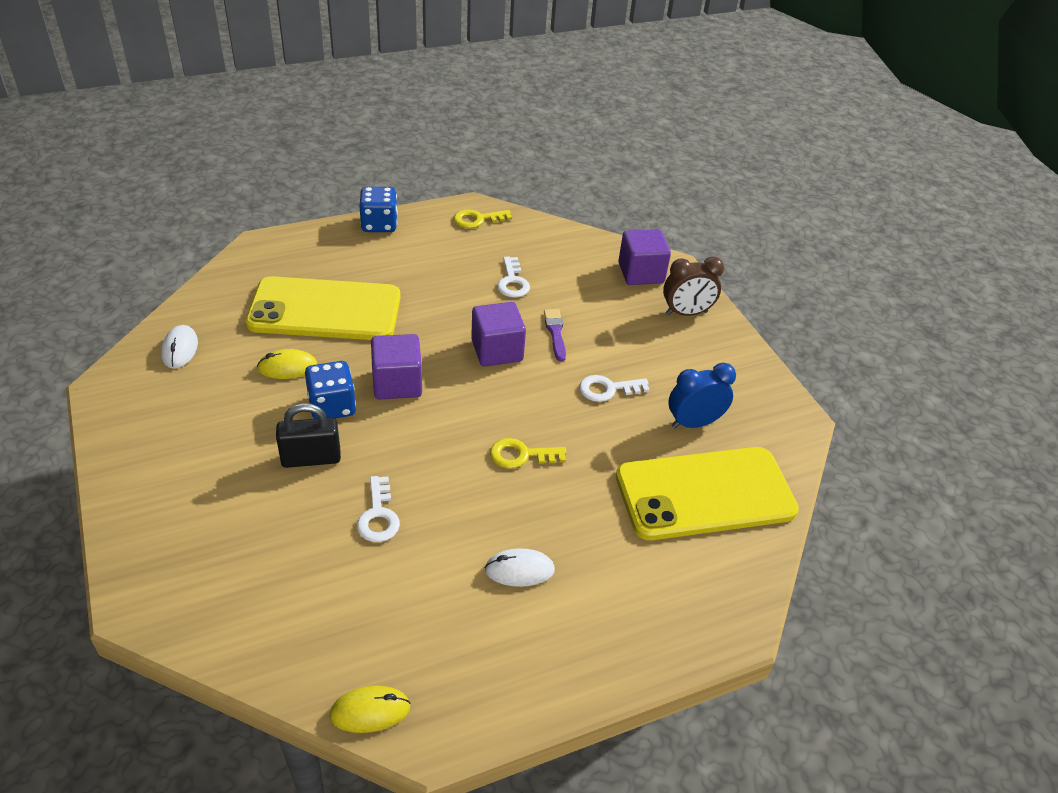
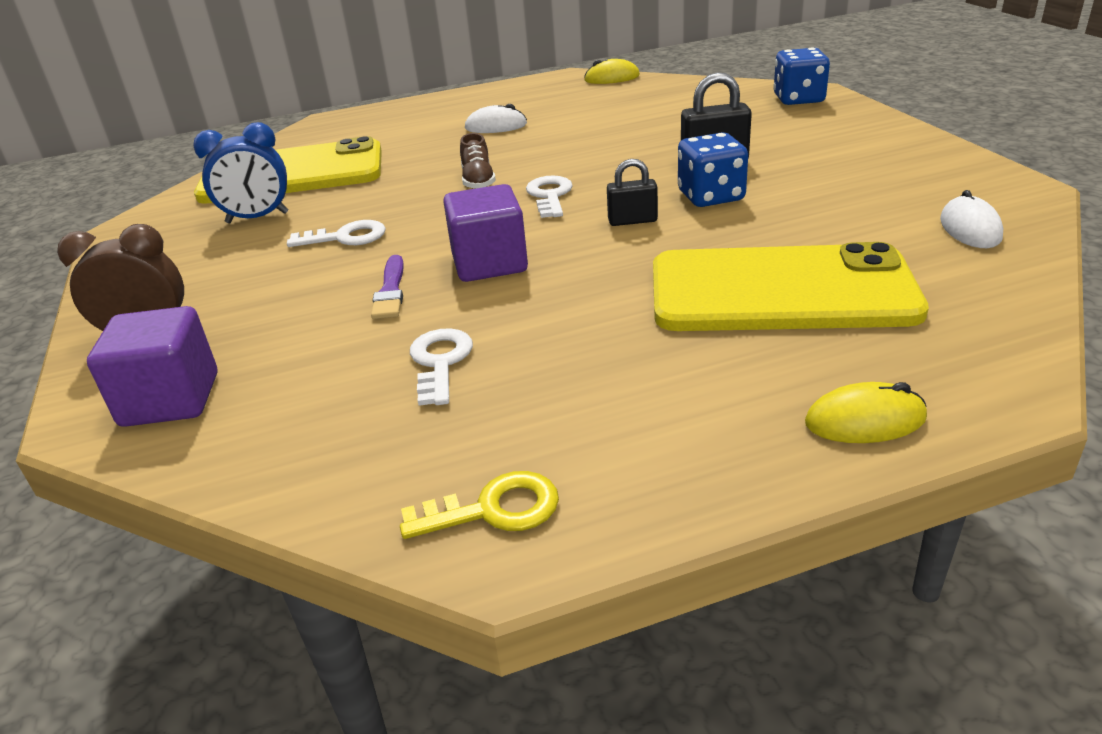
camera: 170 degrees left, 10 degrees down
yellow mouse [257,349,318,379] -> yellow mouse moved to [805,382,927,443]
white key [357,476,400,542] -> white key moved to [526,175,573,218]
blue dice [359,187,398,232] -> blue dice moved to [773,47,830,105]
purple cube [371,334,422,400] -> black padlock [607,159,658,226]
yellow key [490,438,567,469] -> brown shoe [460,133,496,189]

